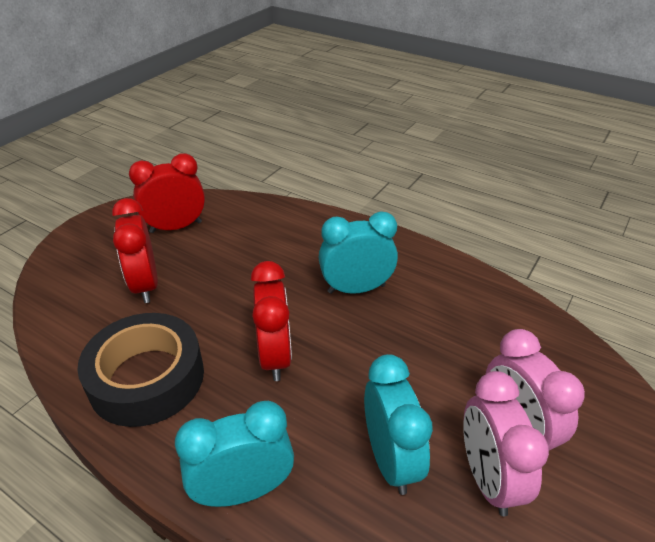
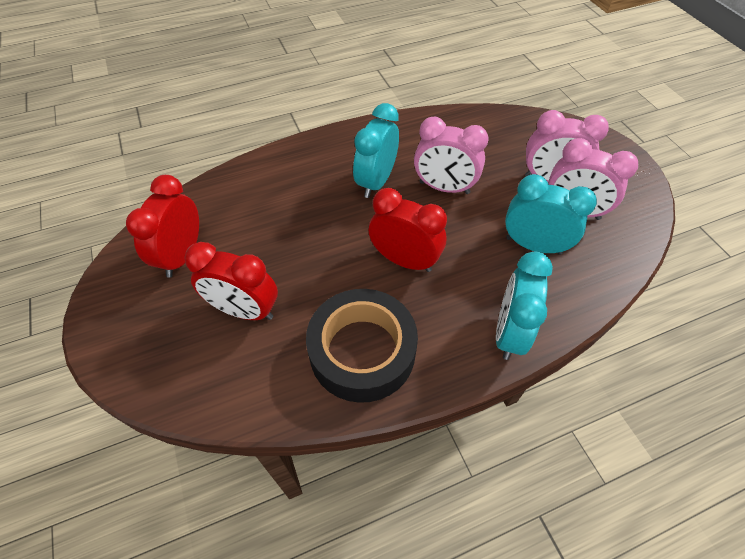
camera: 55 degrees left, 15 degrees up
none -> pink clock [414,116,489,194]

